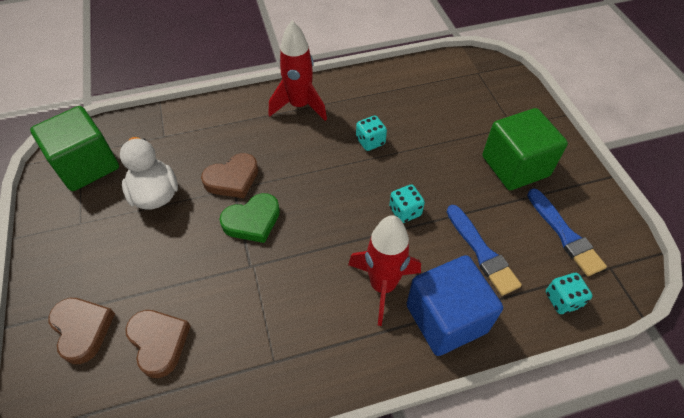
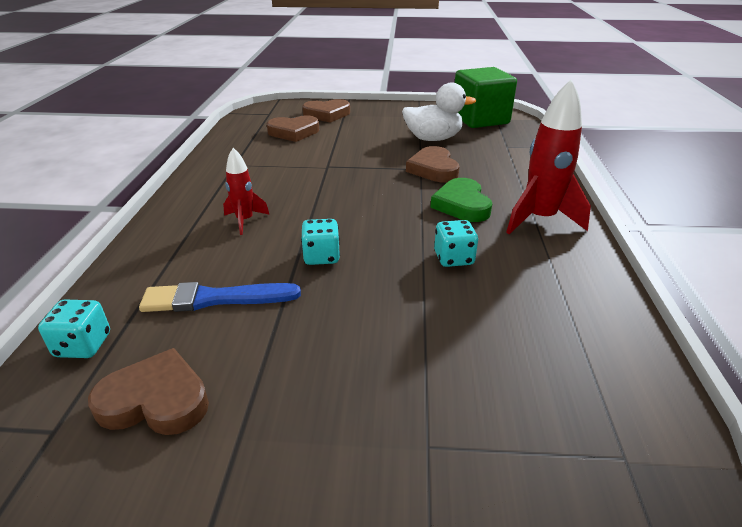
camera: 110 degrees right, 20 degrees down
green heart [220,193,280,243] -> green heart moved to [430,178,492,222]
red rocket [348,215,421,326] -> red rocket [223,148,270,235], size x0.56
blue cube [406,255,503,356] -> none
green cube [482,108,568,190] -> none
blue brush [527,188,607,276] -> brown heart [88,348,209,435]

